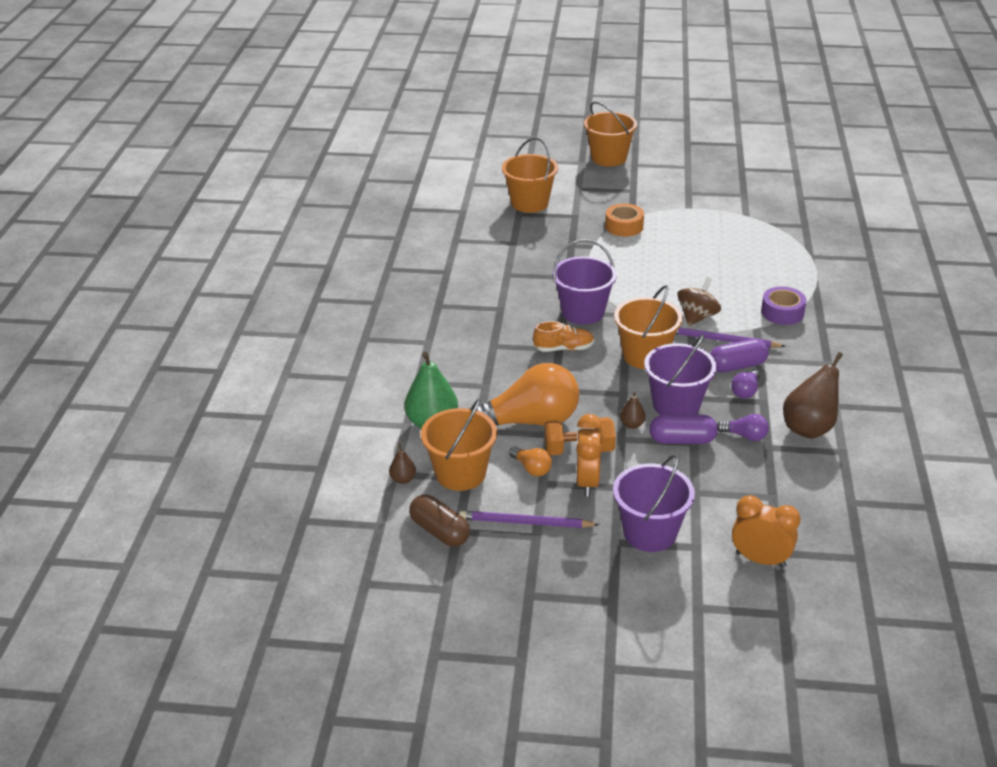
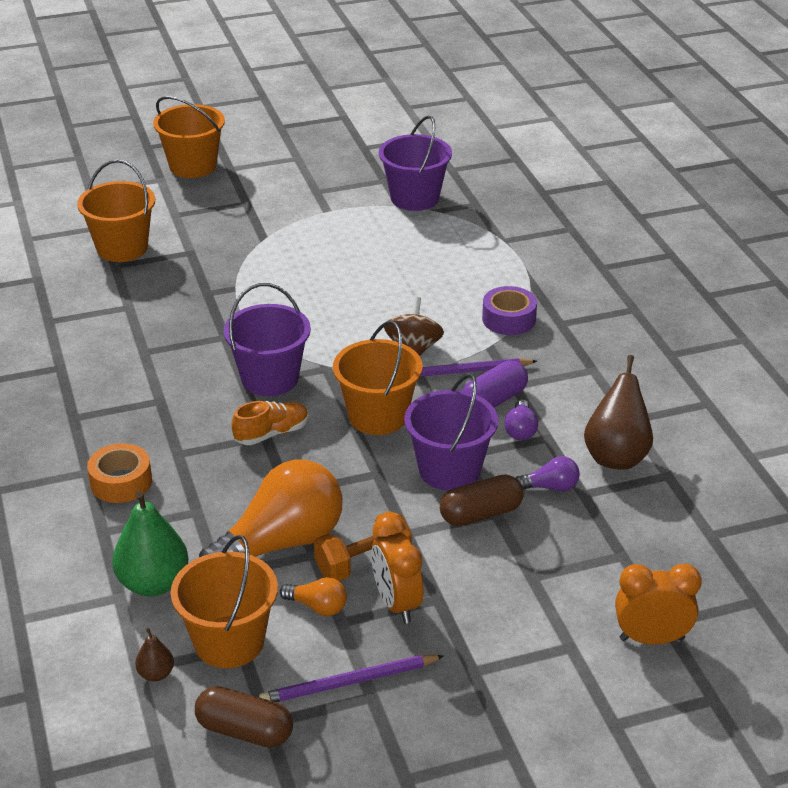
camera: 25 degrees left, 0 degrees up
orange tape [605,203,644,237] -> orange tape moved to [87,443,152,503]
purple bucket [613,454,695,552] -> purple bucket moved to [379,115,452,211]
brown pear [620,392,646,429] -> none
purple capsule [649,415,718,444] -> brown capsule [440,474,523,526]

